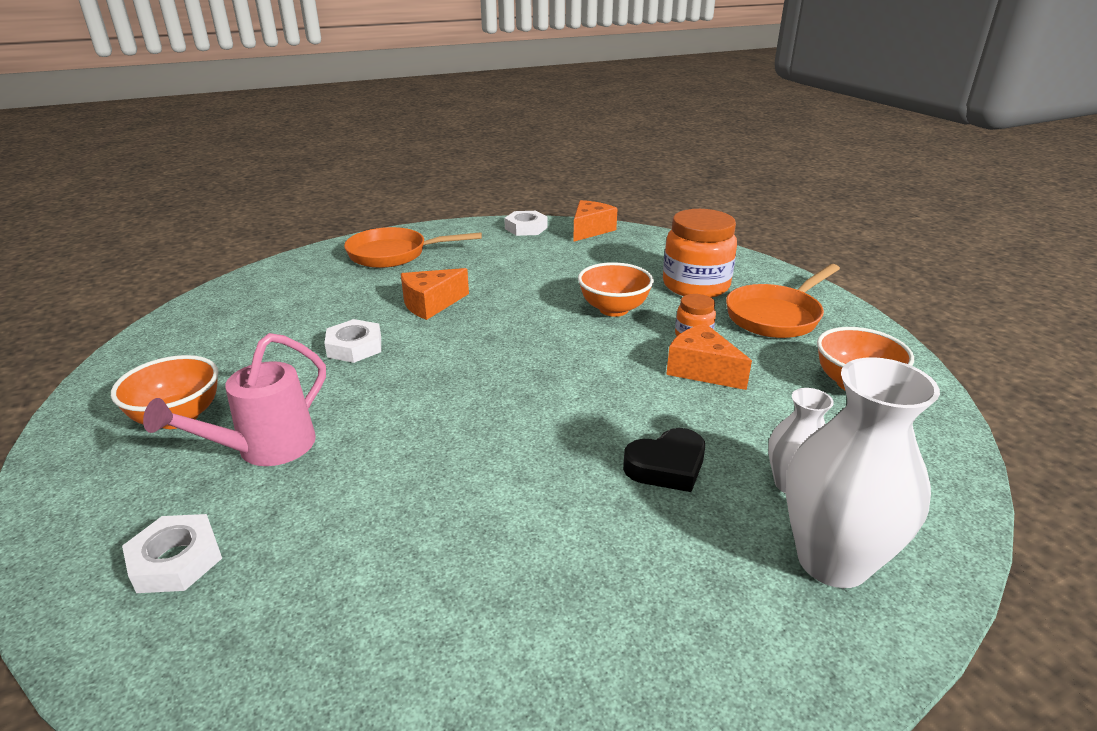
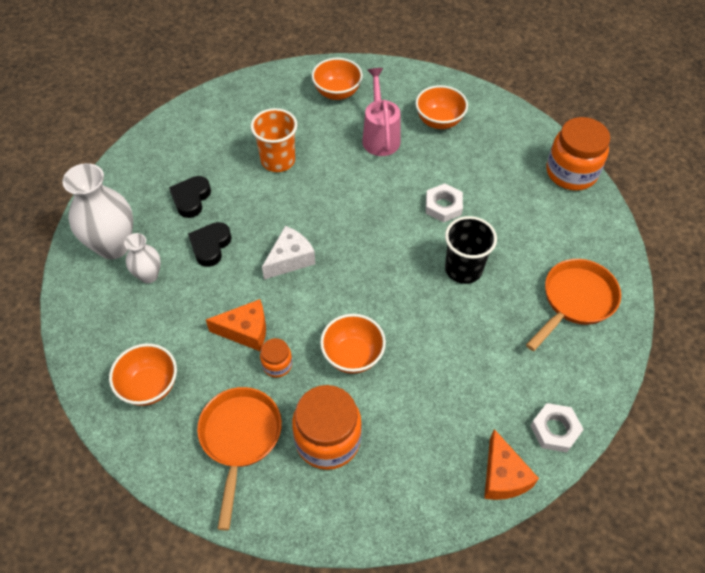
camera: 135 degrees right, 25 degrees up
white nut [122,514,222,593] -> orange bowl [312,58,363,100]
orange cheese [401,268,469,320] -> black cup [445,216,497,284]
none -> black heart [169,176,211,218]
none -> orange cup [251,108,298,172]
none -> white cheese [262,226,315,280]
none -> orange jar [547,117,610,191]

